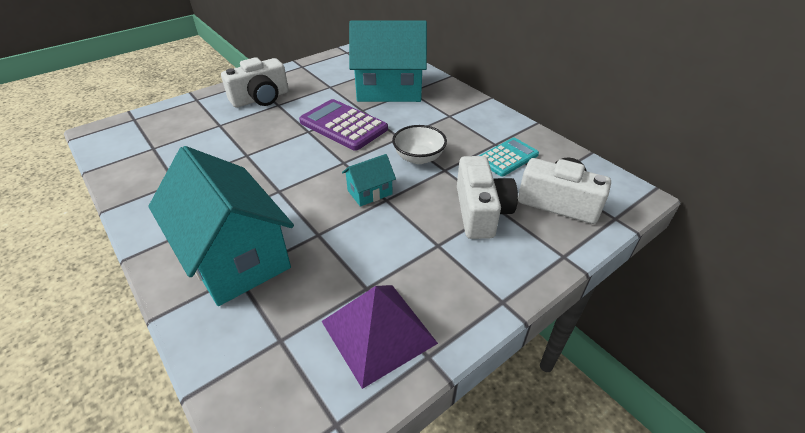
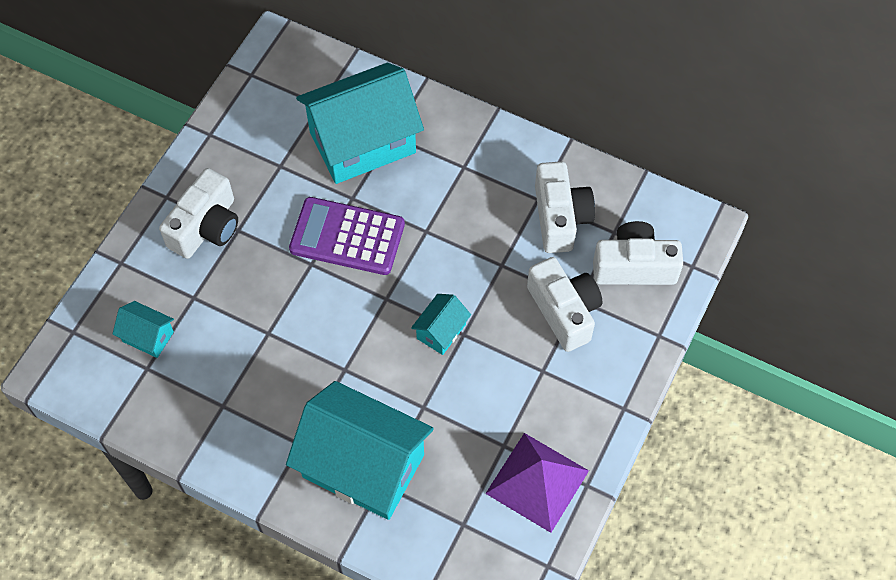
camera: 25 degrees left, 20 degrees up
white bowl [392,125,447,164] -> none
turquoise calculator [479,137,539,177] -> white camera [535,161,595,253]
none -> turquoise house [113,301,174,358]

